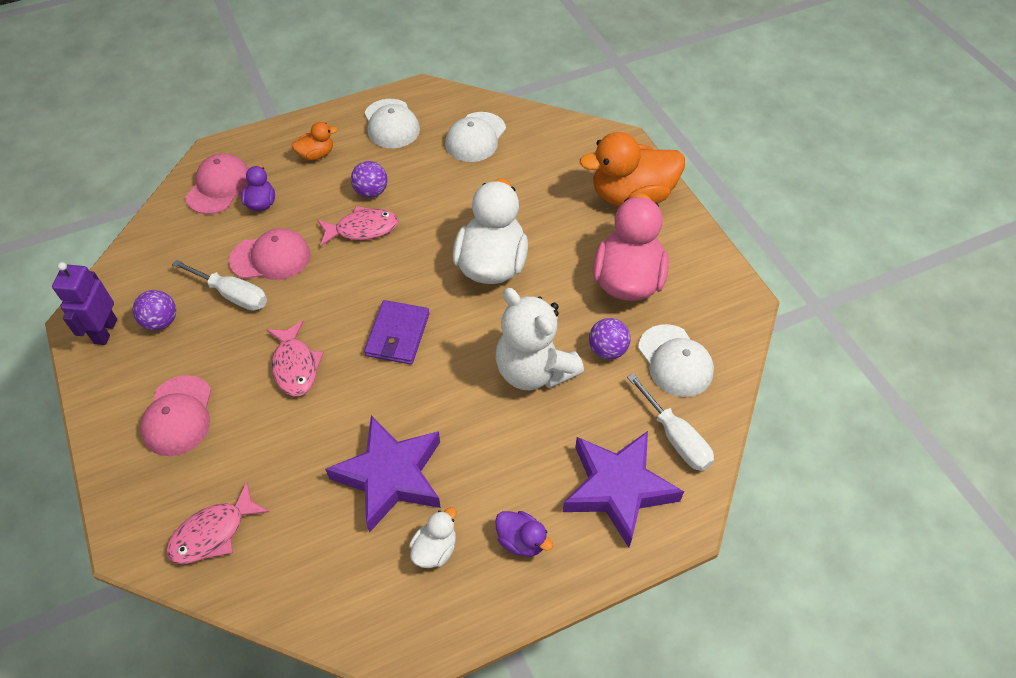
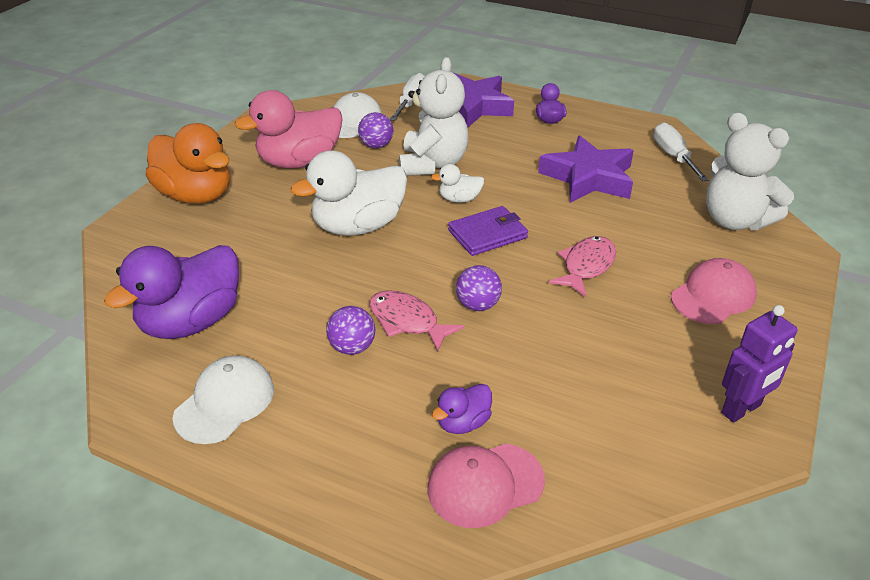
camera: 130 degrees left, 15 degrees down
purple ball [132,290,176,331] -> purple ball moved to [456,265,502,311]
pink fish [166,482,269,564] -> white teddy bear [706,112,794,230]
white screwdriver [172,260,267,311] -> white screwdriver moved to [653,123,709,182]
pink cap [229,228,311,280] -> none
orange duck [291,122,338,160] -> none
white duck [409,507,457,568] -> white duck moved to [431,164,484,203]
white cap [445,112,506,162] -> purple duck [104,245,239,339]

